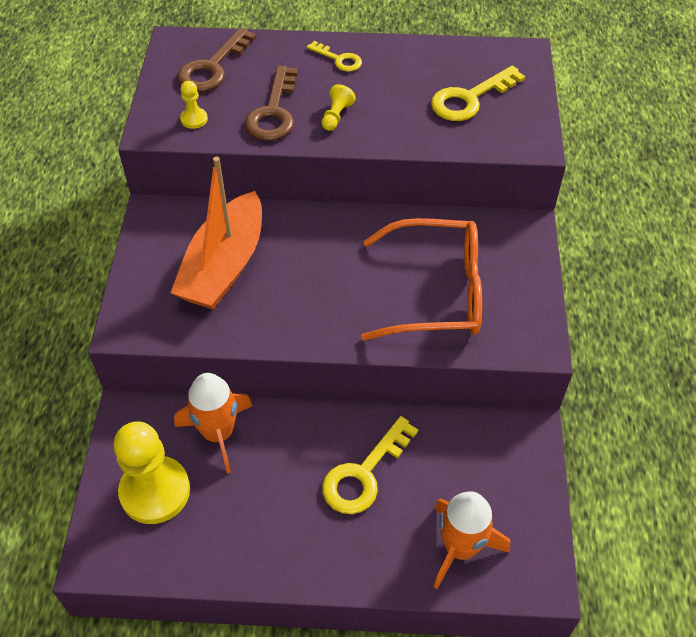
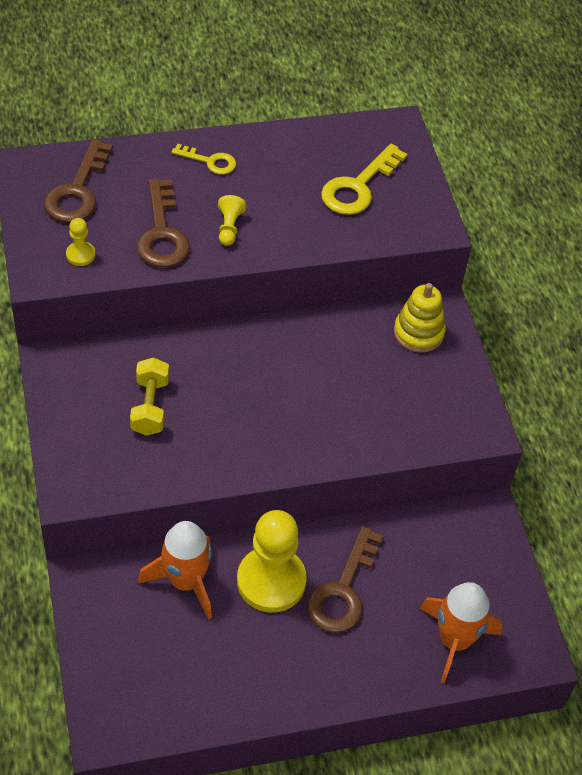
camera: 20 degrees left, 0 degrees up
yellow pawn [114,421,190,524] -> yellow pawn moved to [237,510,307,613]
orange boat [170,157,262,310] -> yellow dumbbell [130,357,169,436]
yellow key [322,416,418,514] -> brown key [307,526,384,633]
orange glasses [361,218,482,341] -> none
none -> yellow stacking toy [394,283,446,353]

